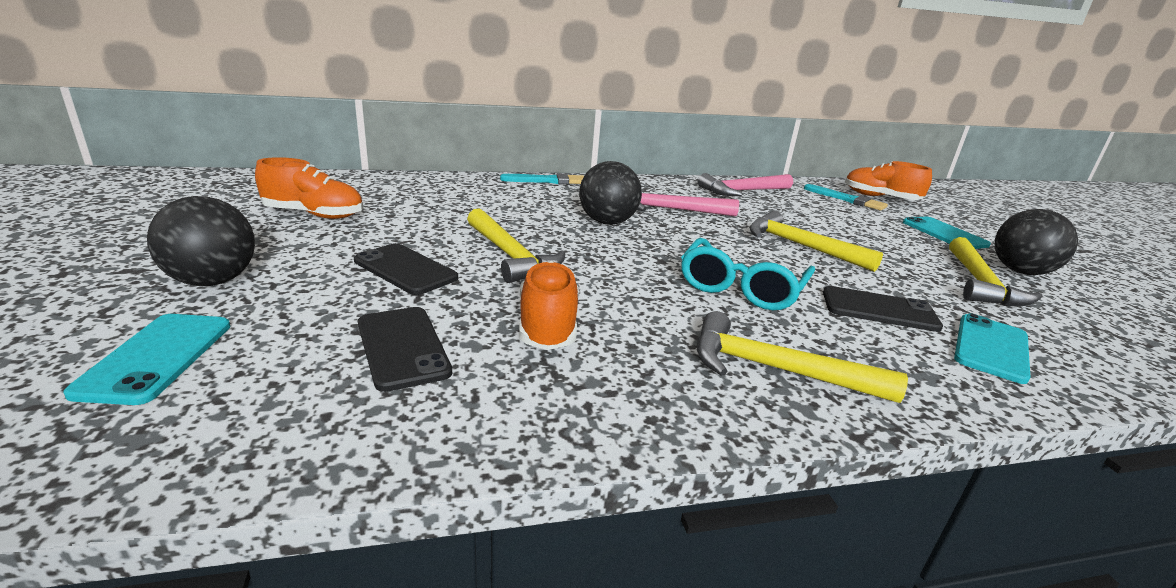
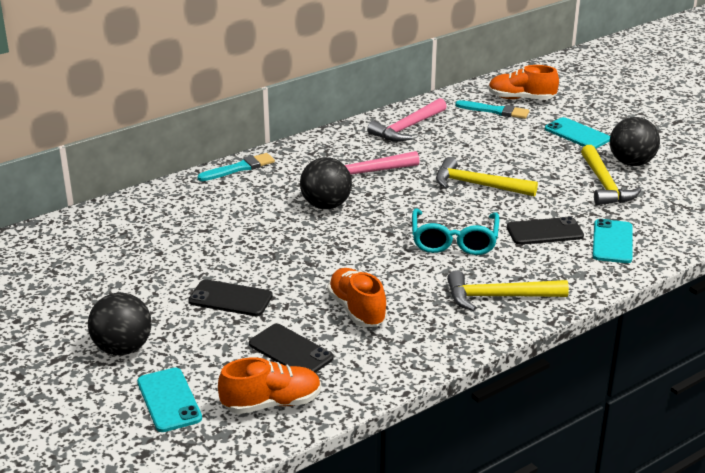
camera: 20 degrees left, 5 degrees up
orange shoe [255,157,363,219] -> orange shoe moved to [218,357,321,414]
yellow hammer [467,208,565,283] -> none

